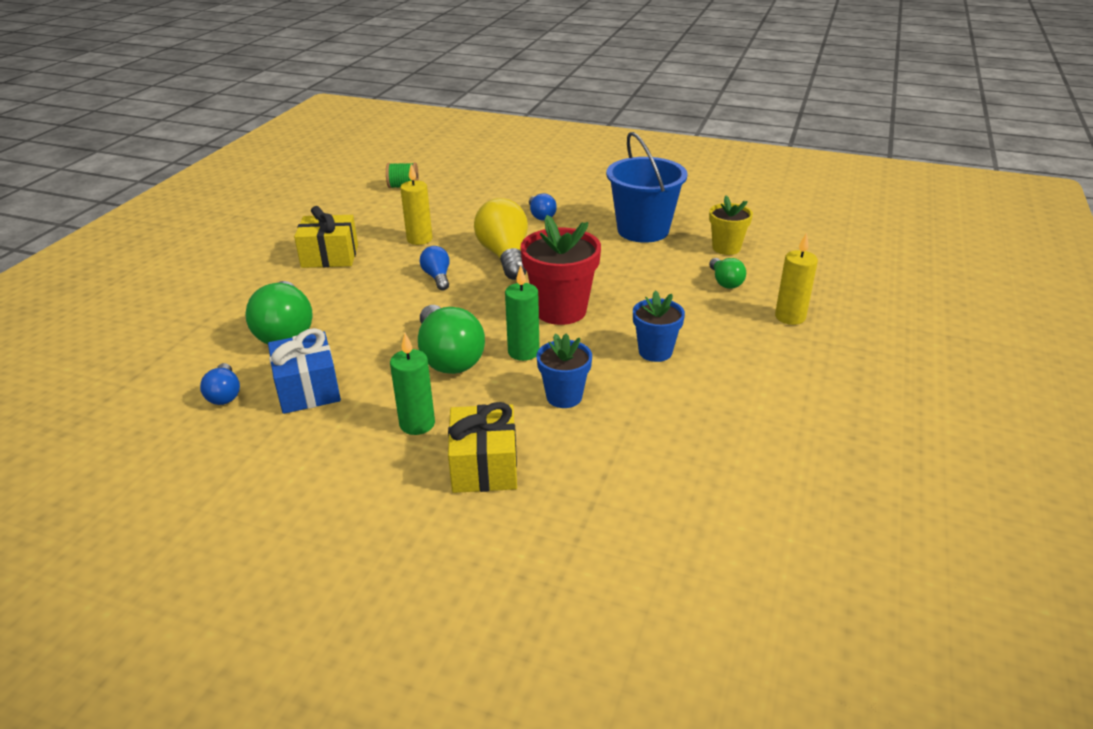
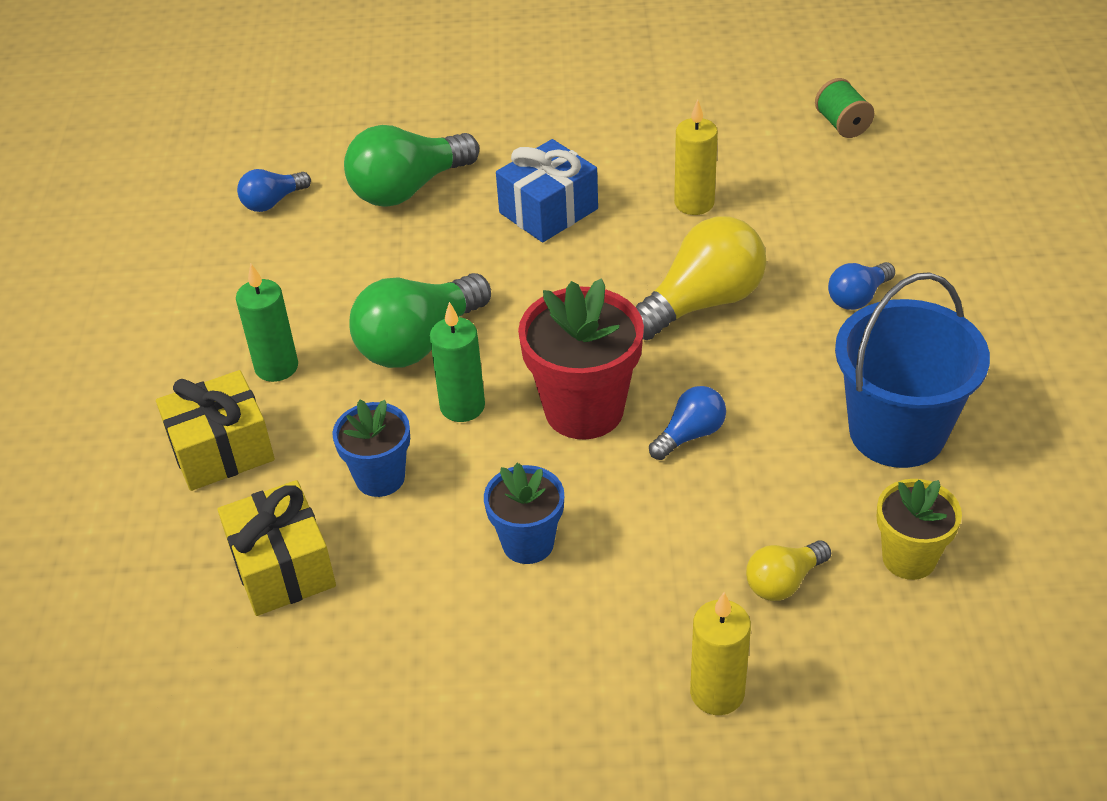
camera: 70 degrees right, 10 degrees up
blue gift [268,328,341,414] -> blue gift moved to [496,139,598,243]
yellow gift [294,206,358,268] -> yellow gift moved to [218,480,336,616]
blue light bulb [420,246,449,290] -> blue light bulb moved to [649,386,726,460]
green light bulb [709,258,746,289] -> yellow light bulb [746,540,831,601]

